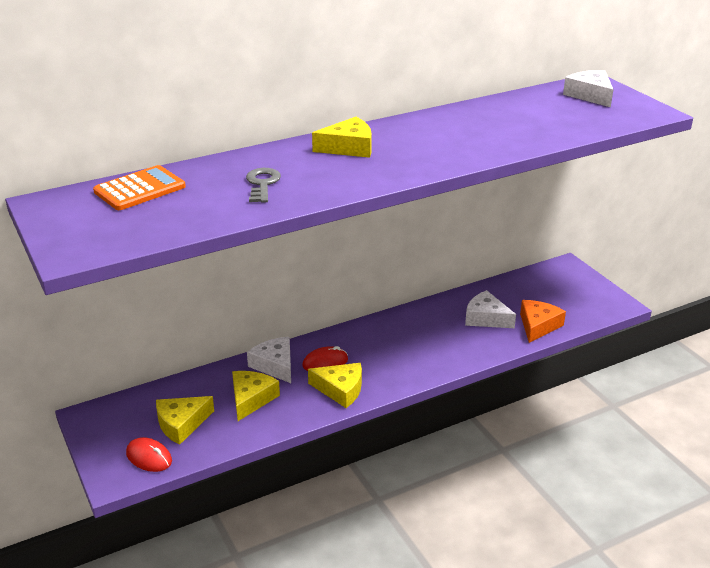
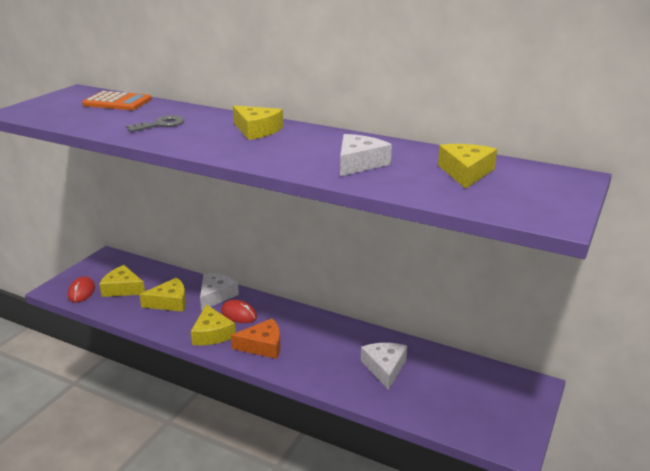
camera: 55 degrees right, 5 degrees down
orange cheese [520,300,566,343] -> orange cheese moved to [231,318,280,359]
white cheese [563,70,613,107] -> white cheese moved to [340,134,392,176]
none -> yellow cheese [438,144,497,189]

